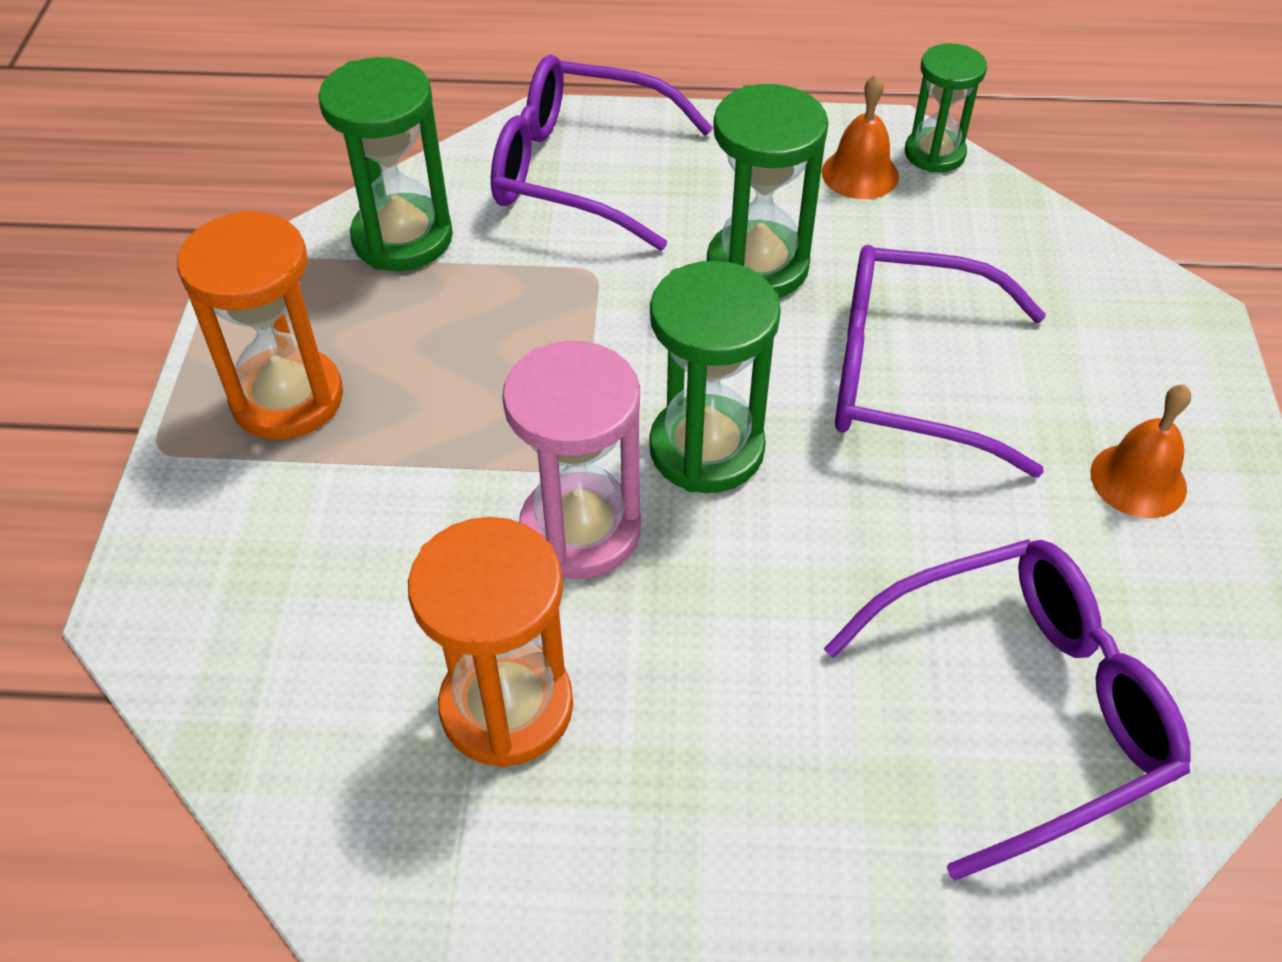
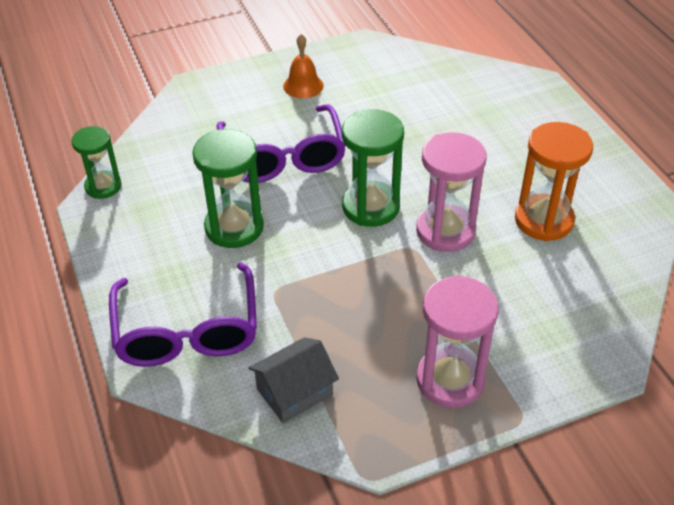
camera: 115 degrees left, 5 degrees down
orange hourglass [177,210,343,440] -> pink hourglass [416,275,498,408]
green hourglass [318,57,453,271] -> grey house [248,337,339,423]
orange bell [822,74,899,199] -> none
purple glasses [824,539,1191,881] -> none

